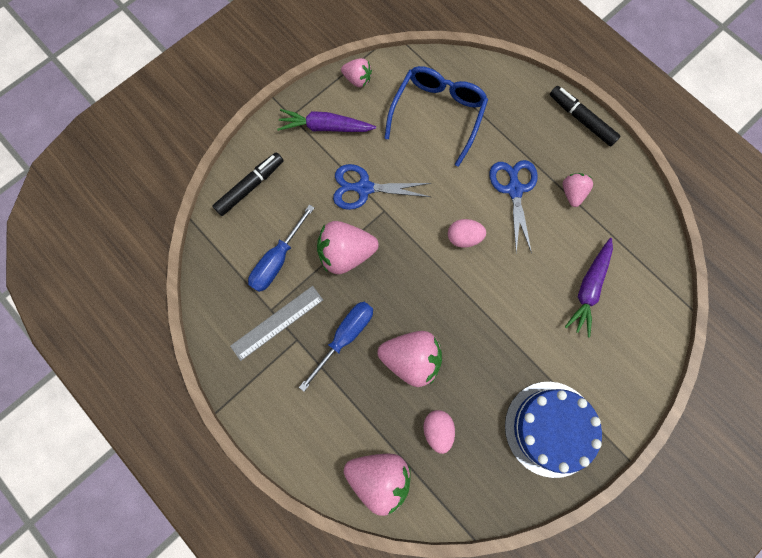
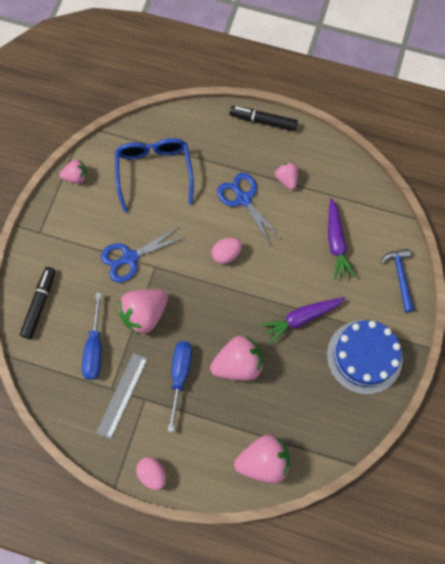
camera: 30 degrees left, 5 degrees down
purple carrot [277,109,376,132] -> purple carrot moved to [260,297,346,344]
pink egg [423,410,455,454] -> pink egg moved to [136,457,166,490]
none -> blue hammer [381,249,414,313]

